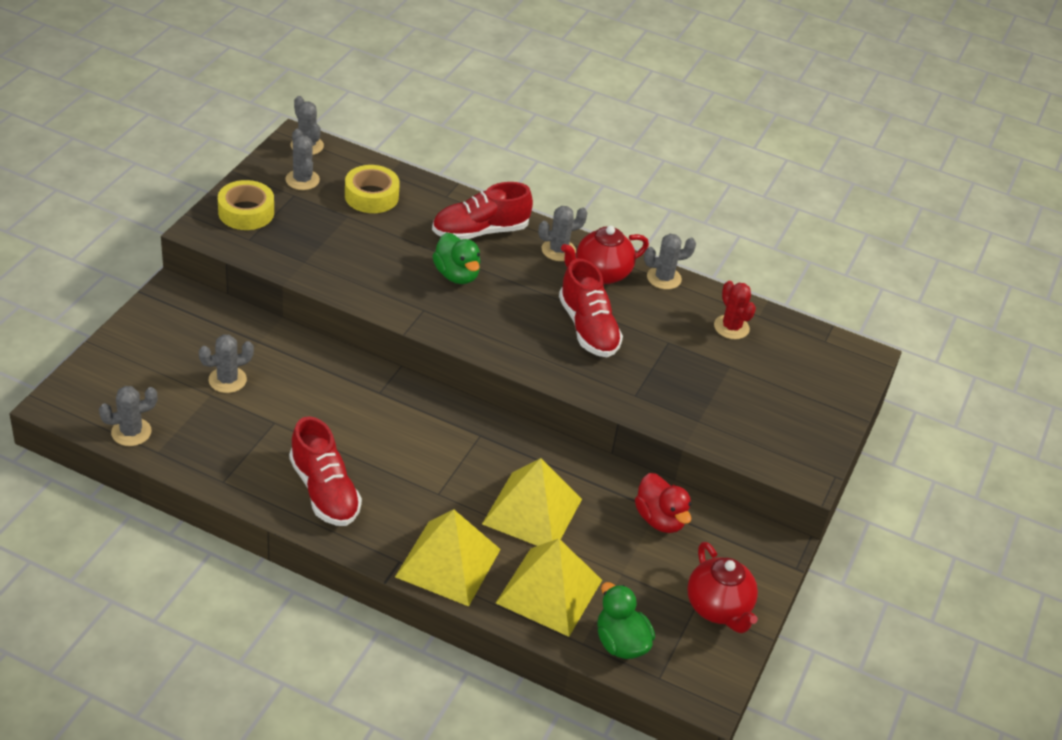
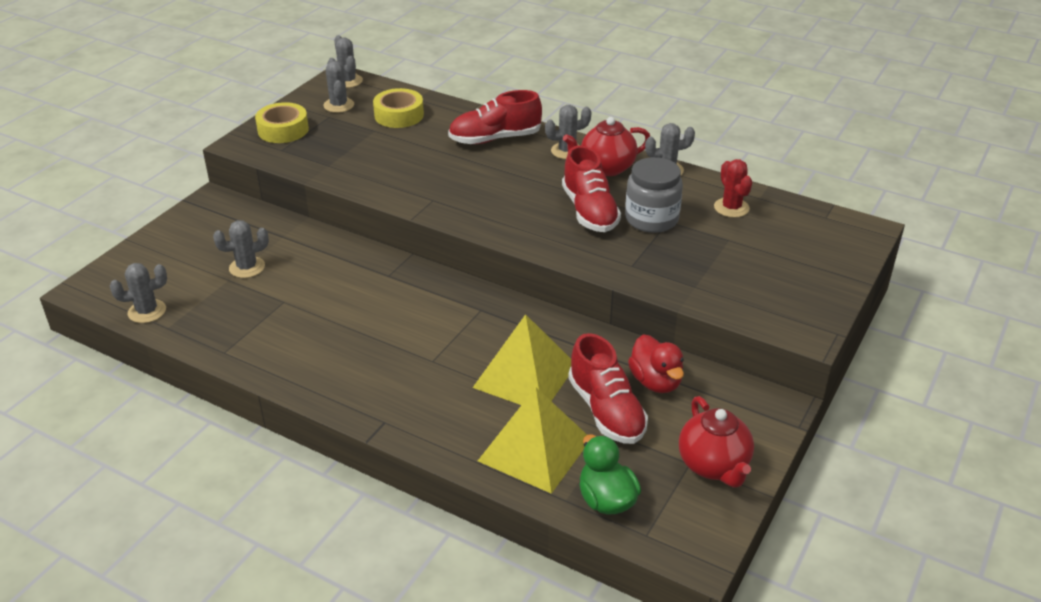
camera: 10 degrees right, 5 degrees down
red shoe [289,416,362,526] -> red shoe moved to [568,333,648,444]
yellow pyramid [395,509,501,606] -> none
green duck [432,233,480,284] -> none
none -> grey jar [625,157,683,233]

